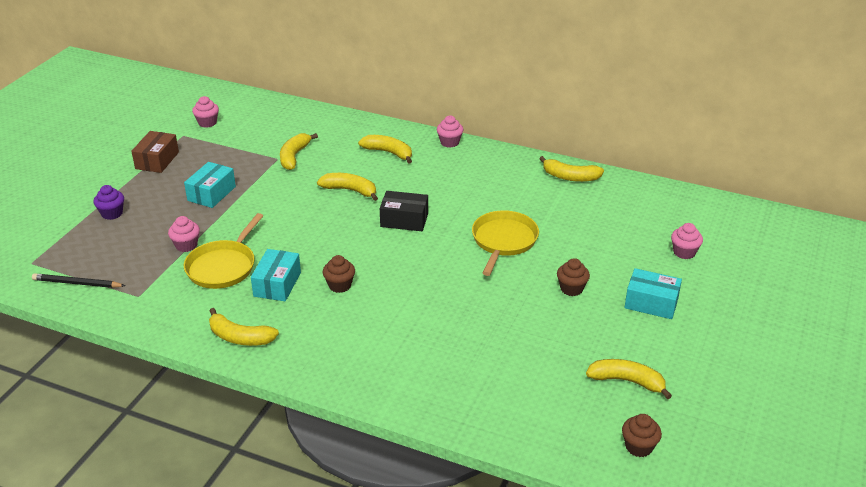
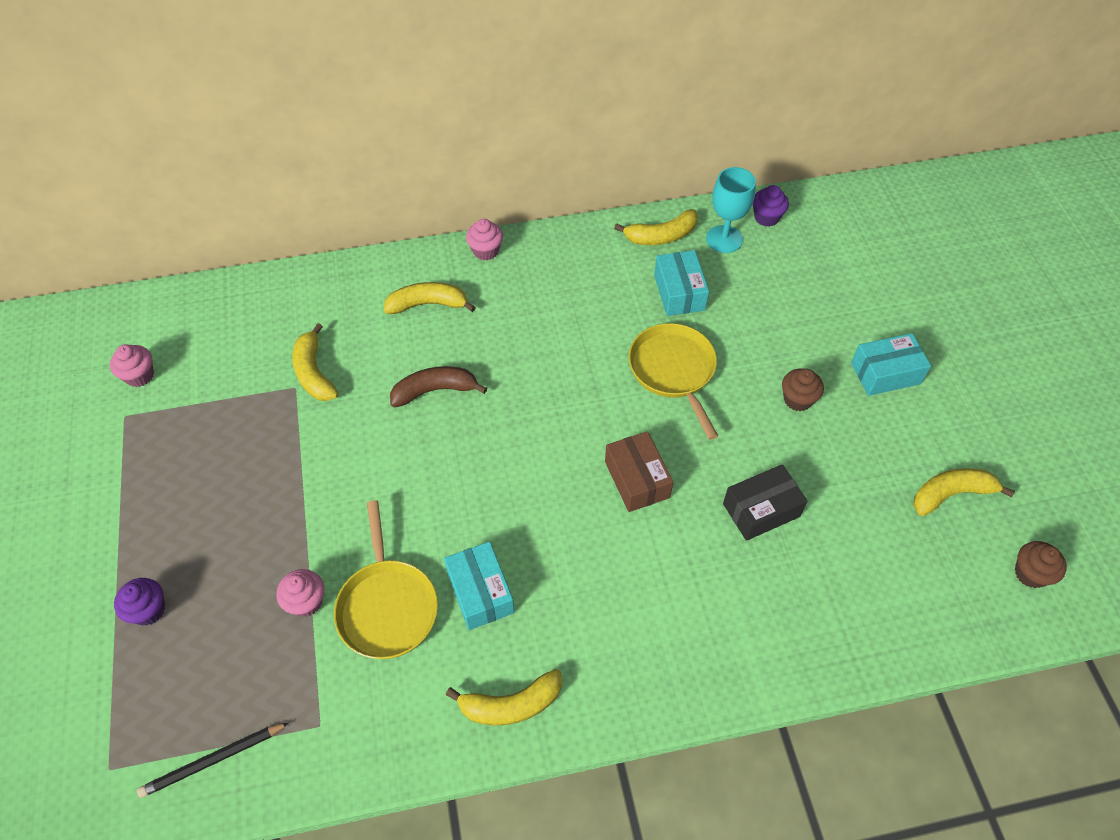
camera: 35 degrees left, 20 degrees up
brown box [131,131,179,173] -> brown box moved to [605,431,673,512]
turquoise box [184,162,236,208] -> turquoise box moved to [654,250,709,316]
yellow banana [317,173,378,201] -> brown banana [390,366,487,407]
brown cupcake [323,255,355,293] -> none
black box [380,191,428,231] -> black box moved to [723,464,808,541]
pink cupcake [671,223,703,259] -> none
none -> turquoise goblet [706,167,756,253]
none -> purple cupcake [753,185,789,227]

